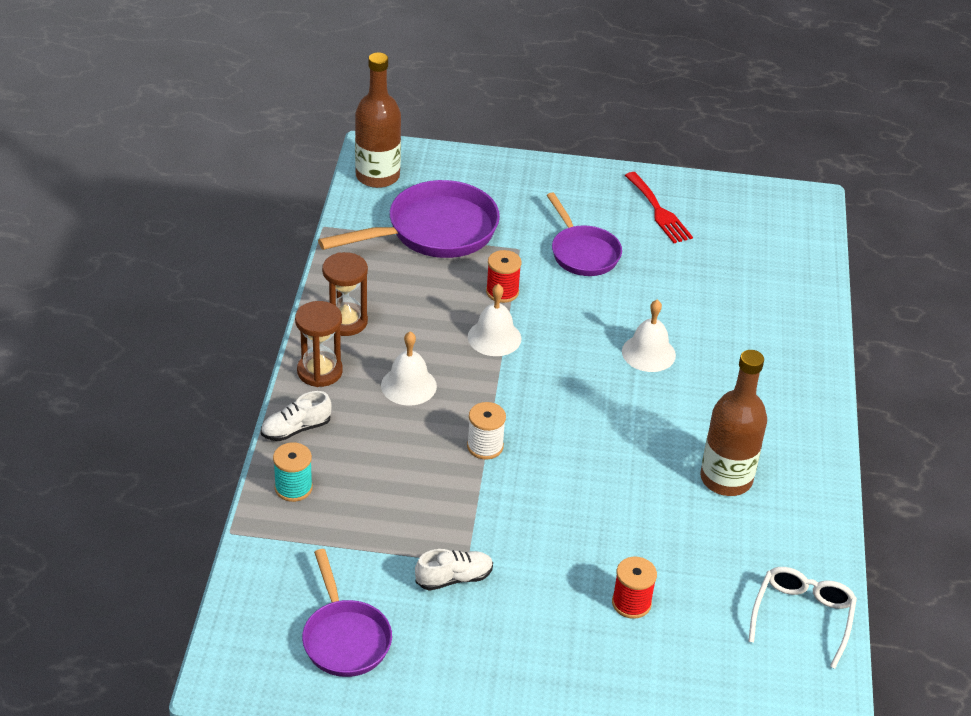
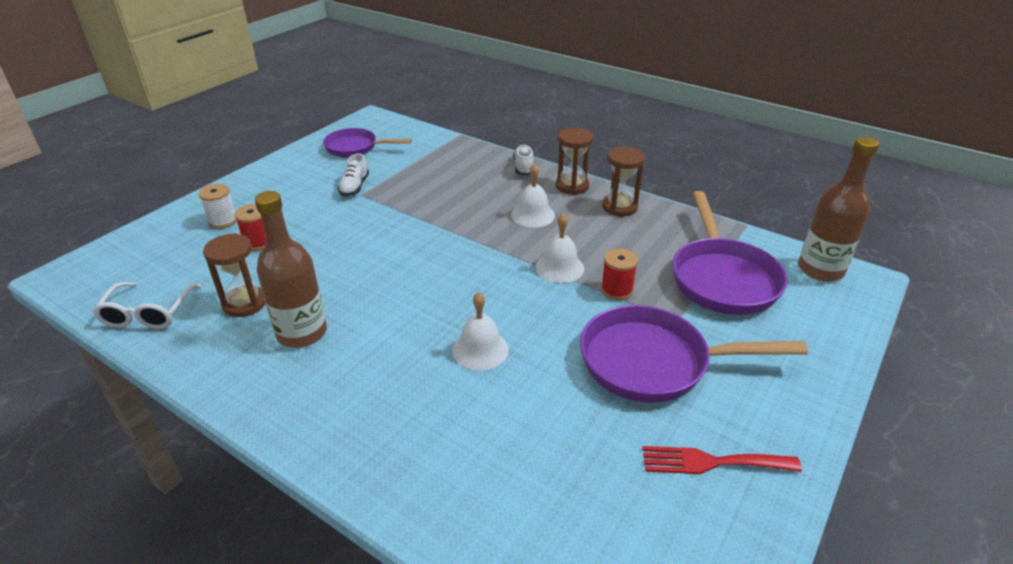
camera: 120 degrees right, 5 degrees down
turquoise spool [273,442,313,502] -> none
white spool [467,402,506,460] -> white spool moved to [199,184,237,229]
purple pan [547,192,622,276] -> purple pan [580,305,808,403], size x1.58
white glasses [748,567,857,669] -> white glasses turned 45 degrees clockwise [92,282,201,329]
none -> brown hourglass [203,233,265,317]

